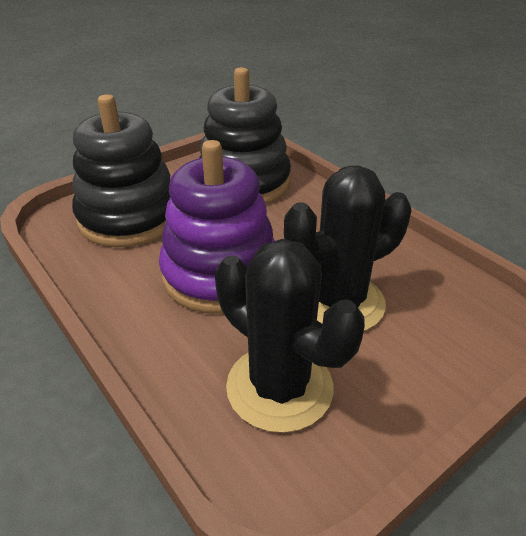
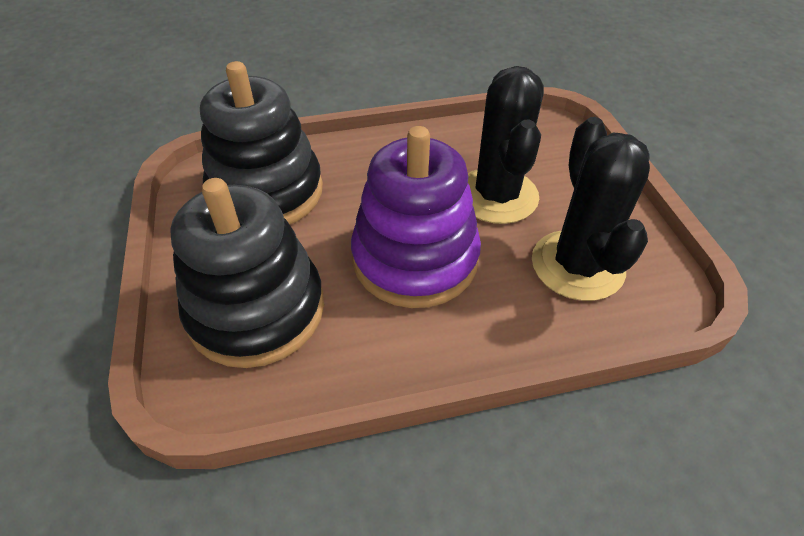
camera: 65 degrees left, 10 degrees up
black cactus [215,239,365,433] -> black cactus turned 75 degrees counterclockwise [532,117,650,301]

